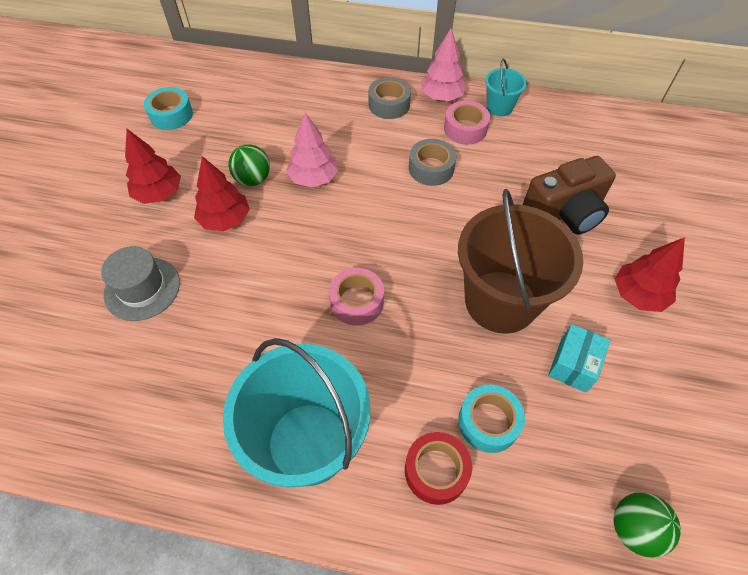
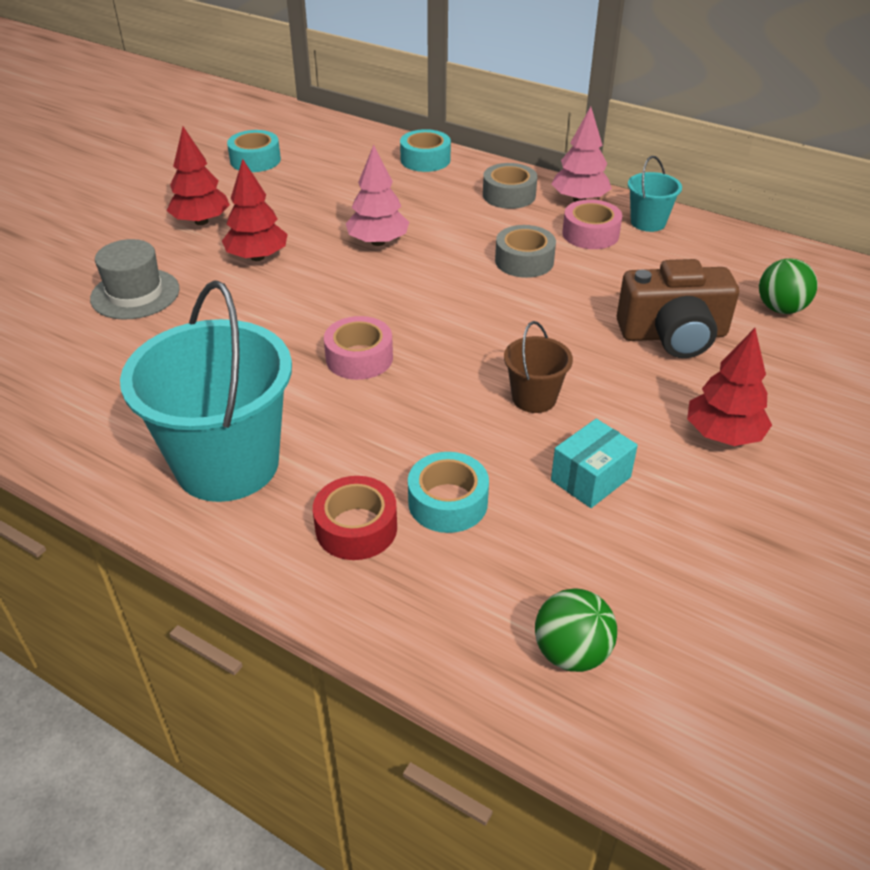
camera: 20 degrees right, 15 degrees down
green ball [228,144,270,186] -> green ball moved to [759,258,818,314]
brown bucket [458,189,583,334] -> brown bucket [504,321,573,413], size x0.47
none -> turquoise tape [400,129,451,172]

